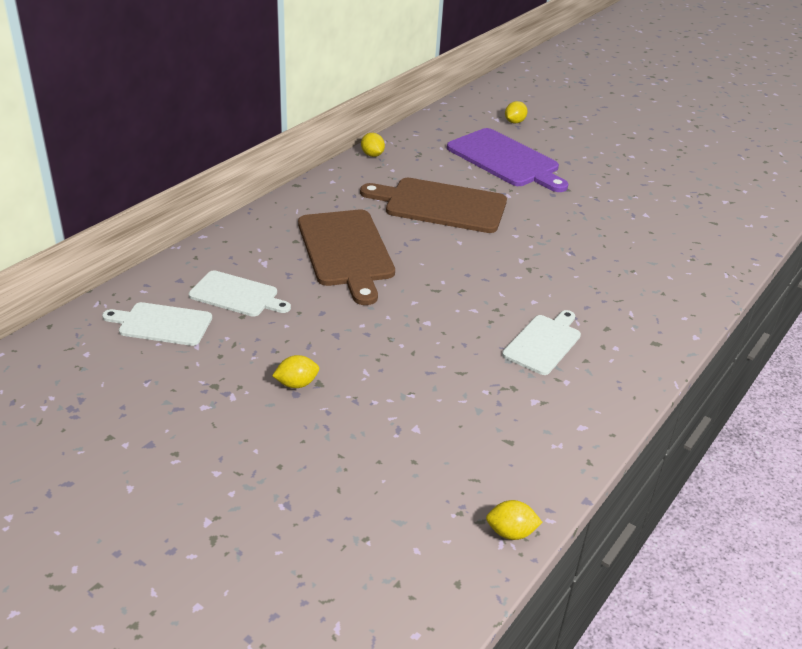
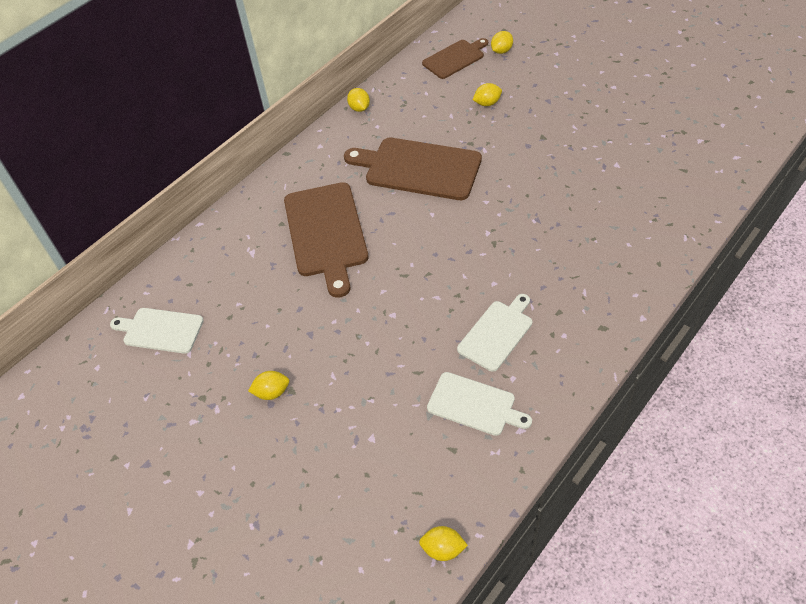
camera: 10 degrees right, 15 degrees up
white cutting board [189,270,291,317] -> white cutting board moved to [427,372,532,436]
purple cutting board [447,128,568,192] -> yellow lemon [473,83,502,106]
none -> brown cutting board [422,38,488,79]

